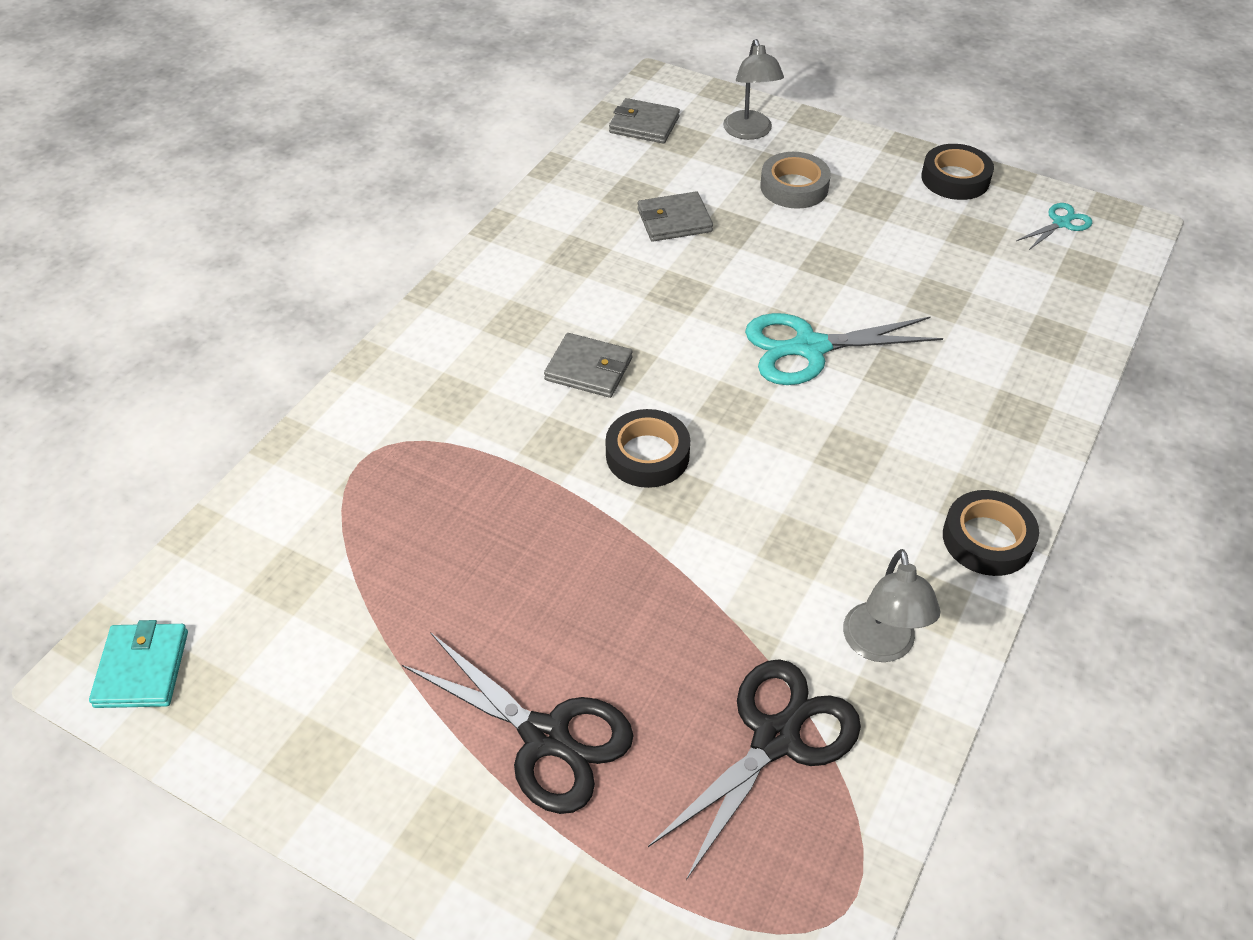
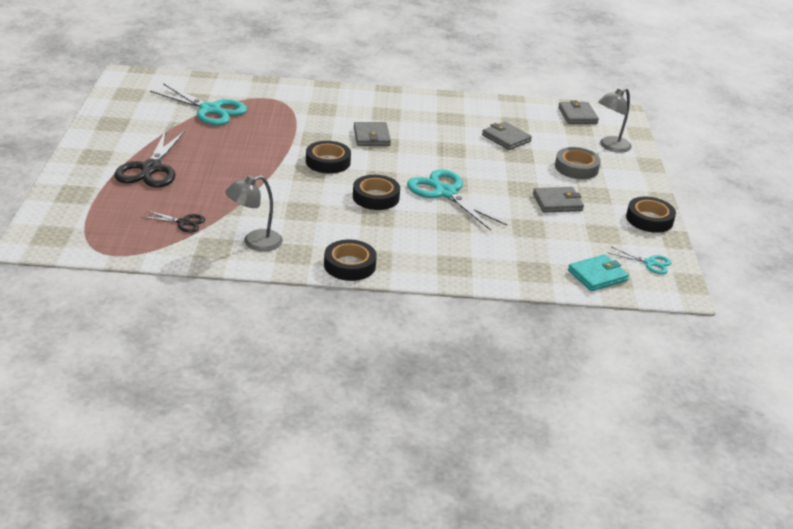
camera: 60 degrees right, 15 degrees down
turquoise wallet [89,620,188,708] -> turquoise wallet moved to [568,254,629,291]
black scissors [648,659,861,880] -> black scissors [142,210,205,232], size x0.50
none -> turquoise scissors [150,83,247,125]
none -> black tape [353,175,400,210]
none -> grey wallet [533,187,584,213]

